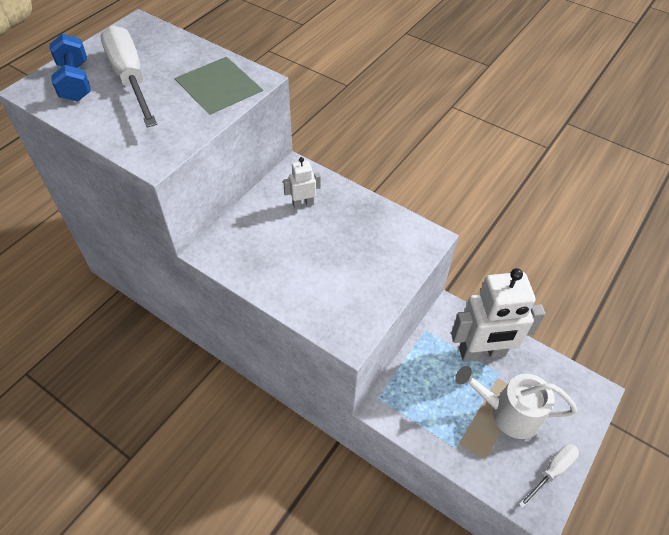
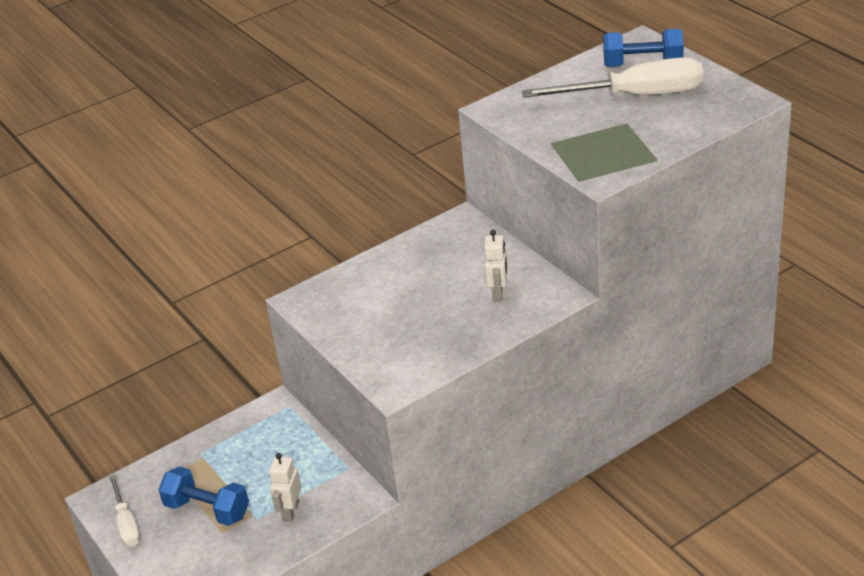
camera: 115 degrees right, 15 degrees down
white robot [451,268,545,361] -> white robot [269,453,301,522], size x0.45
white watering can [455,366,577,439] -> blue dumbbell [158,467,249,526]

